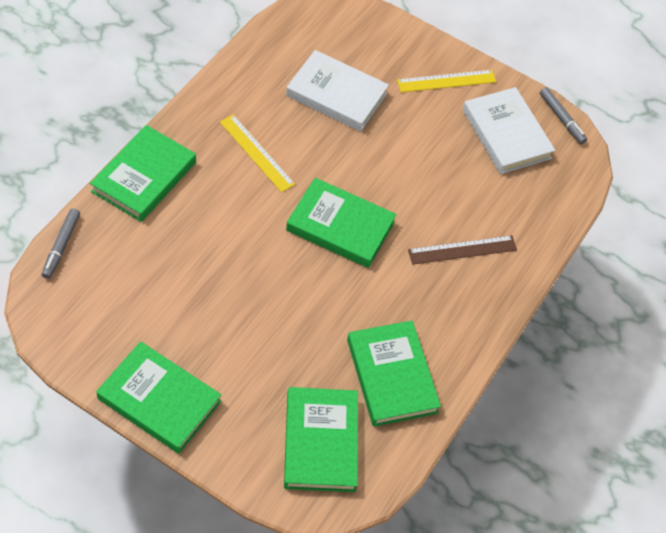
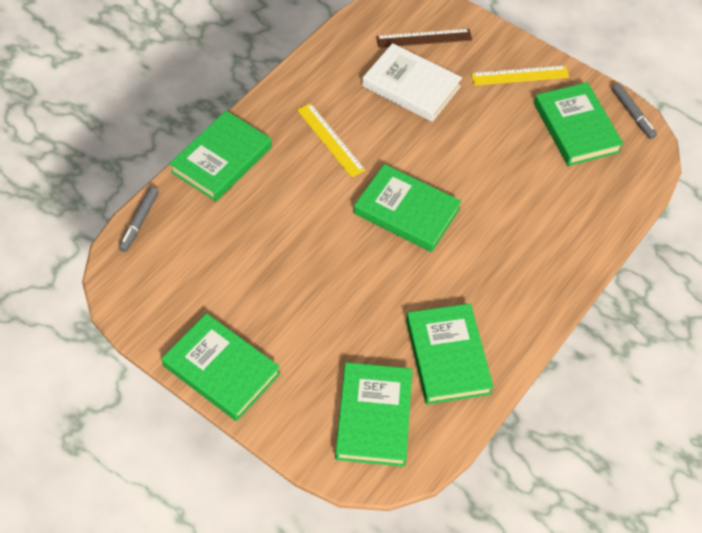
camera: 10 degrees right, 0 degrees up
brown ruler [408,235,517,265] -> brown ruler moved to [376,29,472,48]
white book [463,87,555,174] -> green book [534,82,624,166]

